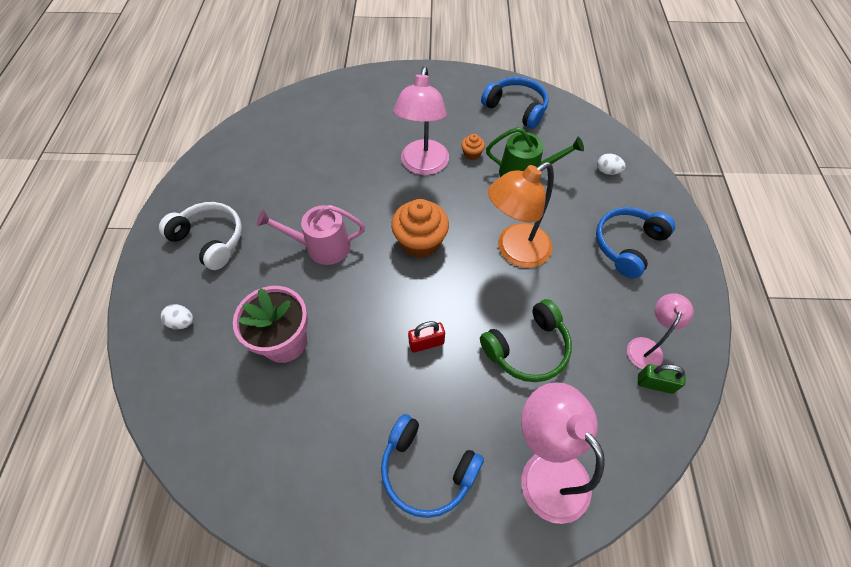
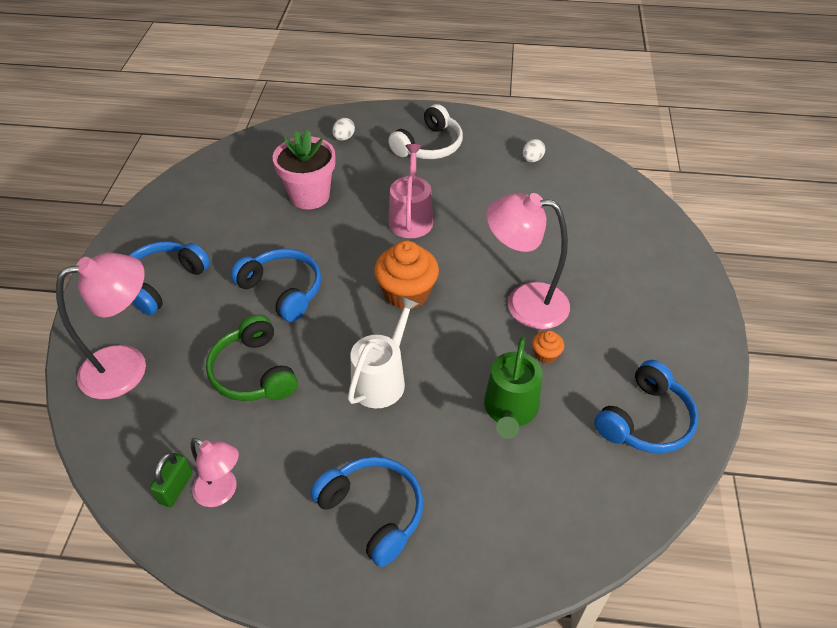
camera: 95 degrees right, 10 degrees down
red padlock [408,321,445,353] -> blue headphones [231,249,321,322]
orange lamp [488,162,554,268] -> white watering can [348,296,419,408]
white egg [597,154,626,175] -> white egg moved to [523,139,545,162]

